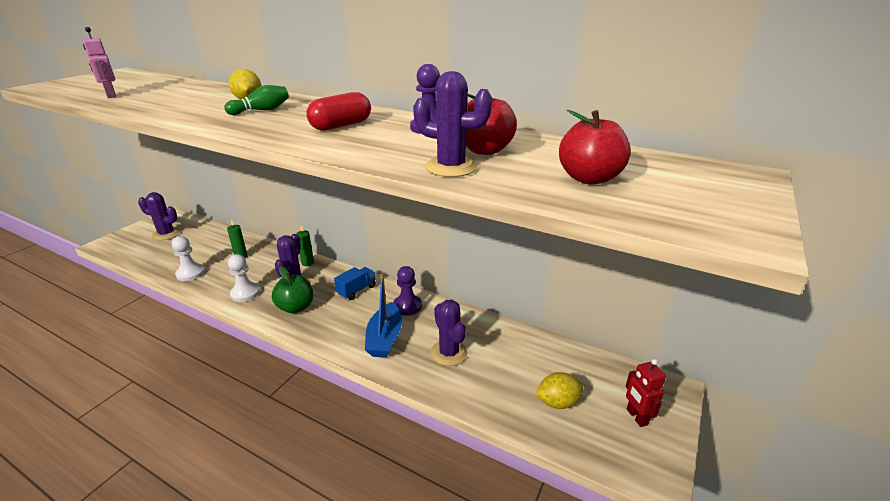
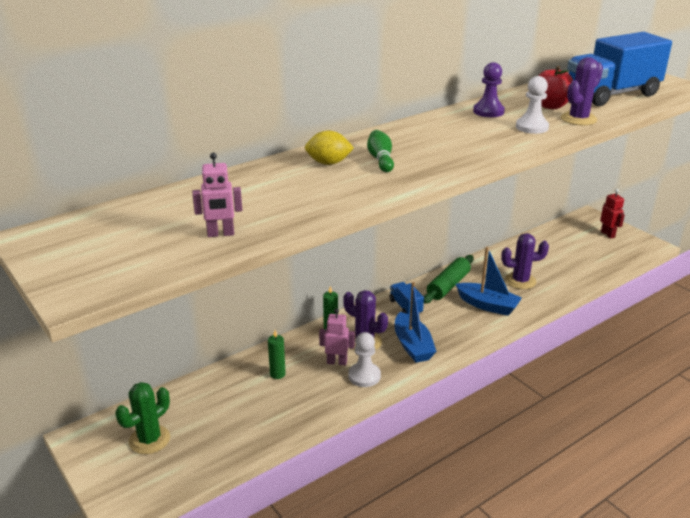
camera: 65 degrees left, 0 degrees up
purple cactus [138,192,181,241] -> green cactus [115,382,170,454]
white pawn [172,236,205,281] -> white pawn moved to [516,76,549,134]
green apple [272,266,313,314] -> blue boat [395,282,437,363]
red capsule [306,92,371,131] -> none
purple pawn [393,266,422,316] -> green rolling pin [424,255,473,304]
yellow lemon [535,372,584,409] -> none
red apple [559,110,631,185] -> blue truck [567,32,672,106]
red robot [625,359,666,427] -> red robot turned 120 degrees counterclockwise [600,189,625,239]
none -> pink robot [319,308,355,365]

